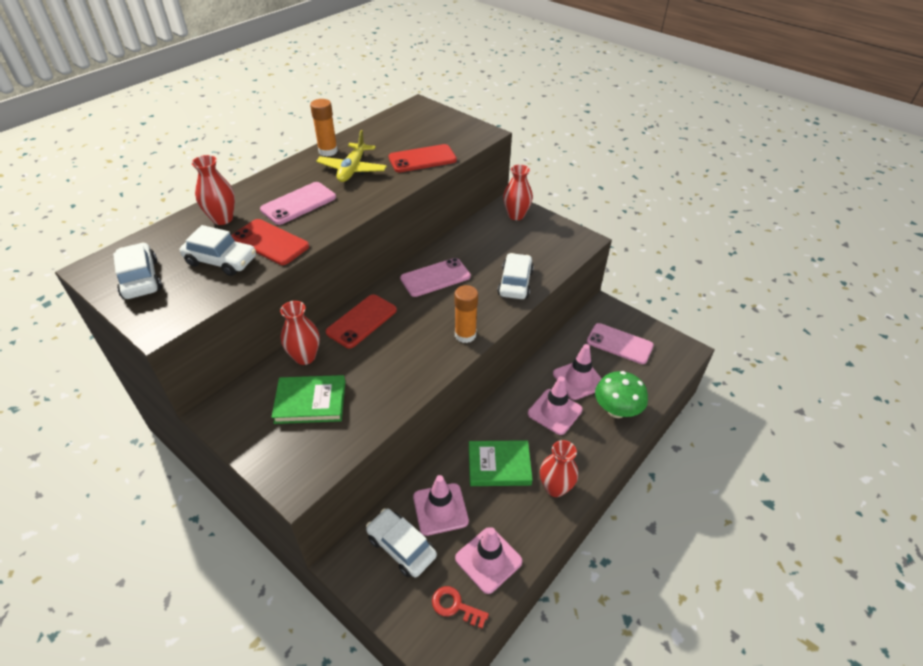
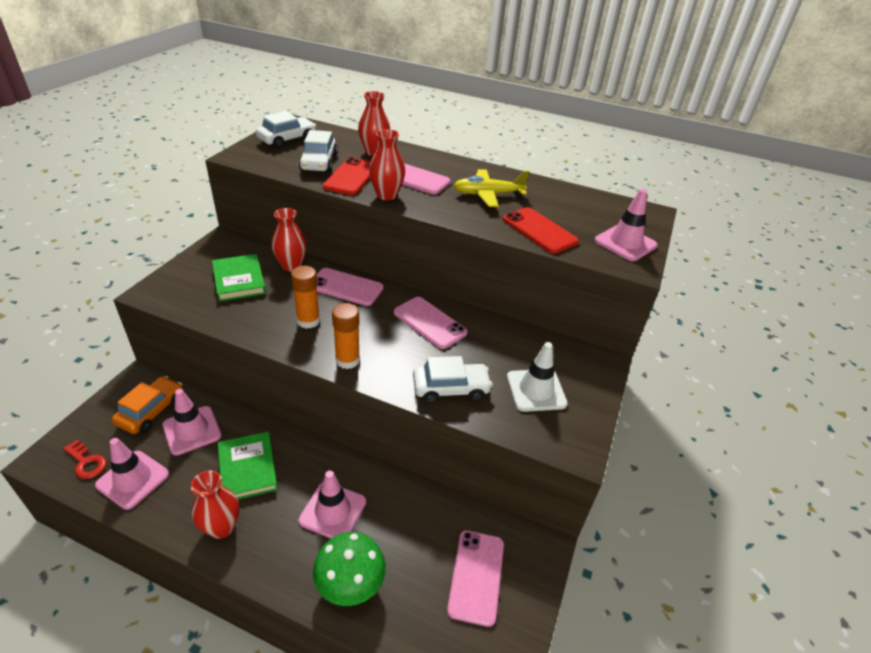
camera: 70 degrees right, 5 degrees down
orange glue stick [310,99,338,156] -> orange glue stick moved to [291,266,320,329]
red phone [326,294,397,348] -> pink phone [316,268,383,306]
white car [366,508,437,577] -> orange car [112,376,183,434]
red key [432,586,489,629] -> red key turned 120 degrees clockwise [63,440,107,479]
red vase [503,165,533,220] -> red vase moved to [369,129,405,200]
pink traffic cone [553,344,602,400] -> pink traffic cone moved to [594,189,658,261]
none -> white traffic cone [507,342,568,412]

